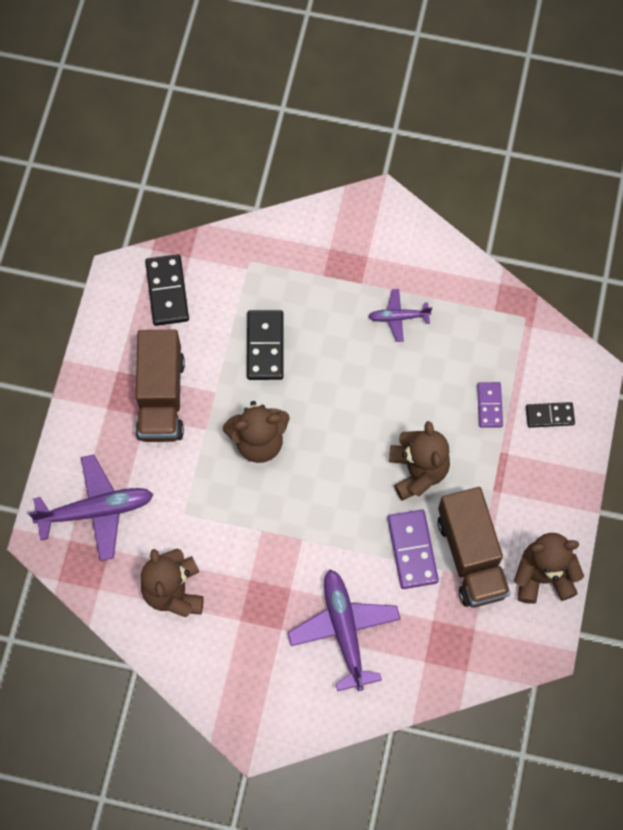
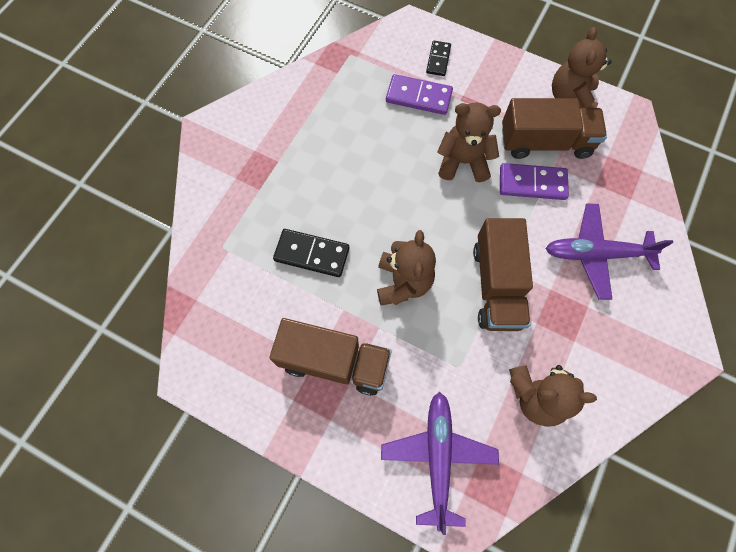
camera: 75 degrees left, 0 degrees up
black domino [145,254,189,326] -> none
purple plane [368,289,432,342] -> none
purple domino [477,382,503,428] -> purple domino [386,74,453,115], size x1.57
none -> brown truck [473,218,533,331]

